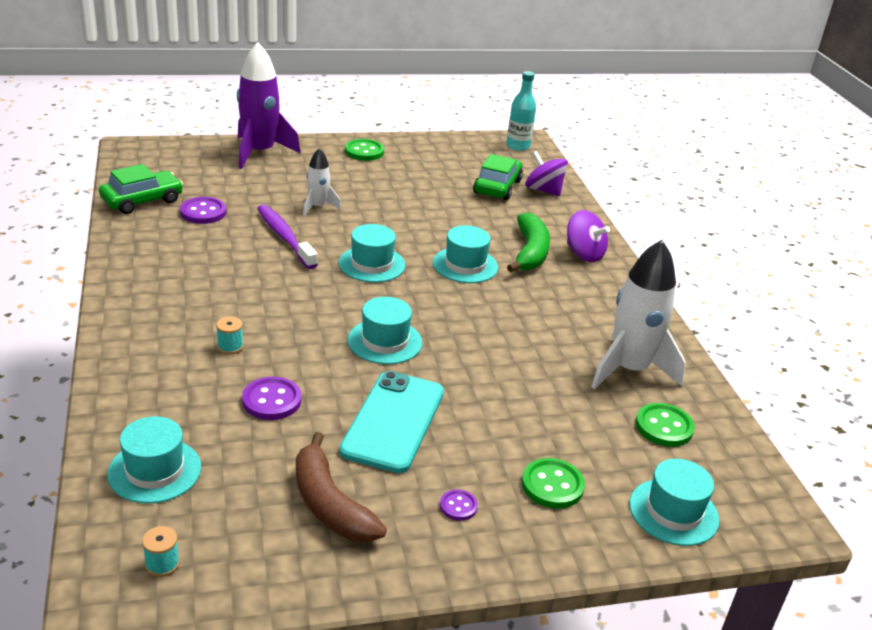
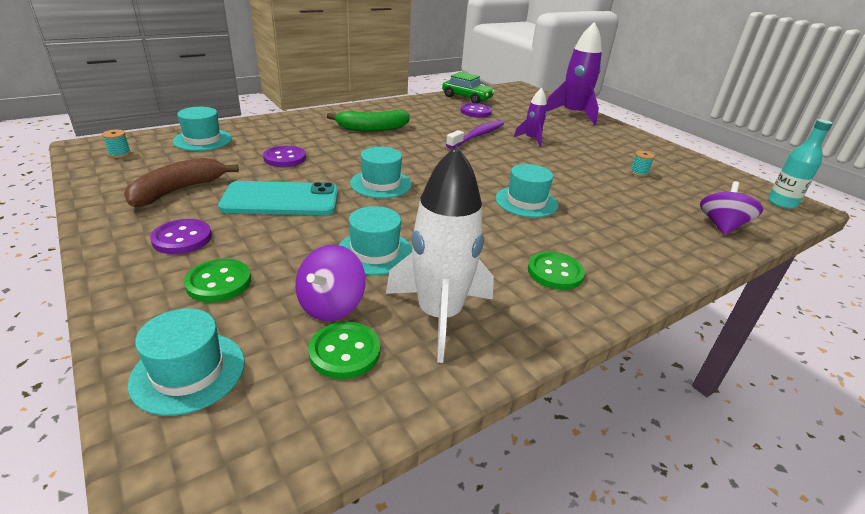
camera: 70 degrees right, 0 degrees up
turquoise spool [216,316,243,354] -> turquoise spool moved to [630,151,655,177]
white rocket [303,148,341,216] -> purple rocket [514,88,547,147]
turquoise hat [339,224,405,282] -> turquoise hat moved to [339,206,412,275]
green button [345,139,384,161] -> green button moved to [528,251,585,290]
purple button [440,489,478,521] -> purple button [150,219,212,254], size x1.71
green car [473,154,523,200] -> none
green banana [507,212,550,272] -> green banana moved to [327,110,410,132]
purple spinning top [567,210,610,262] -> purple spinning top moved to [295,245,366,321]

